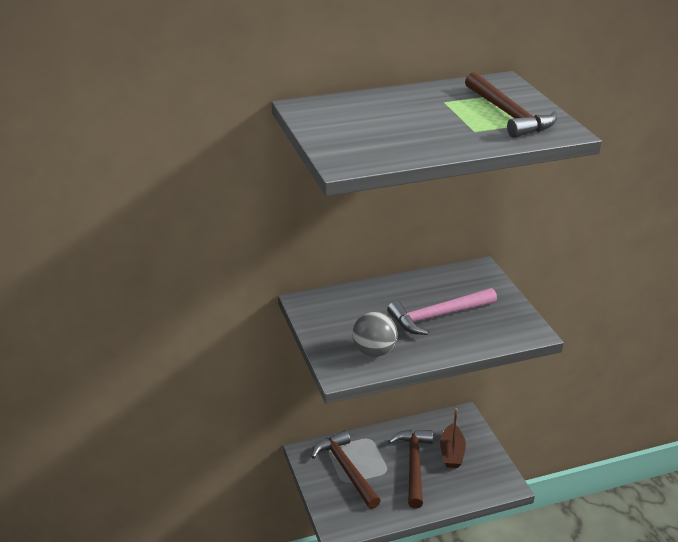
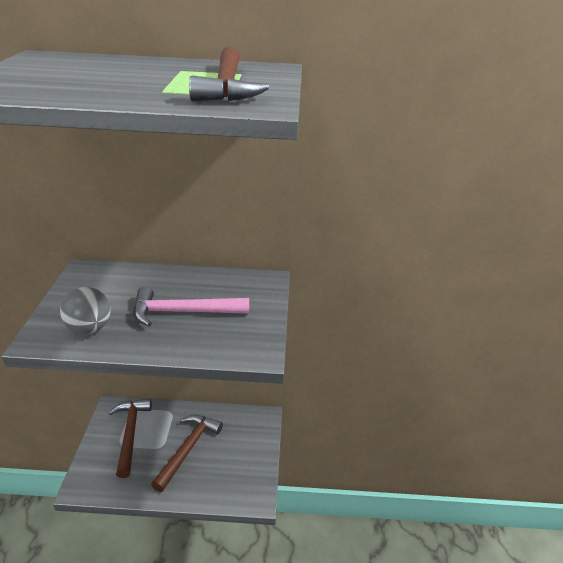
camera: 20 degrees right, 0 degrees up
brown boat [440,408,466,468] -> none

